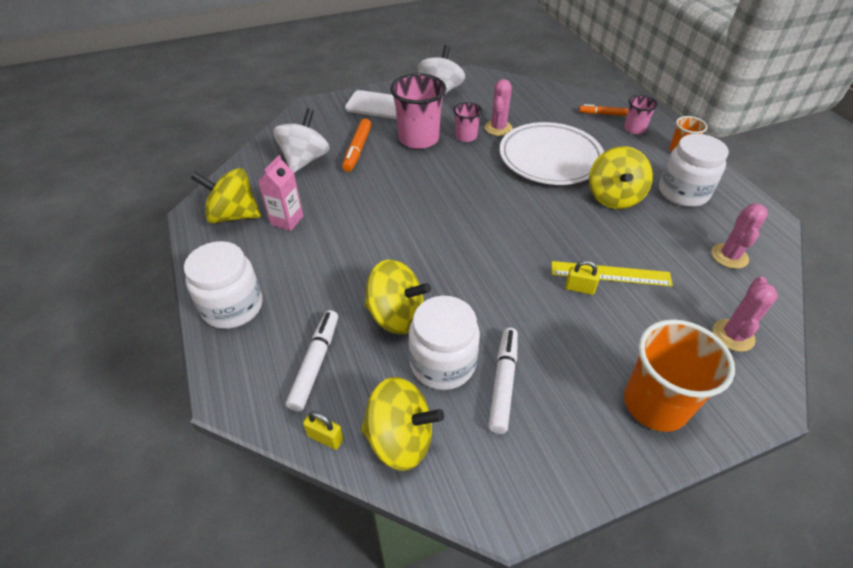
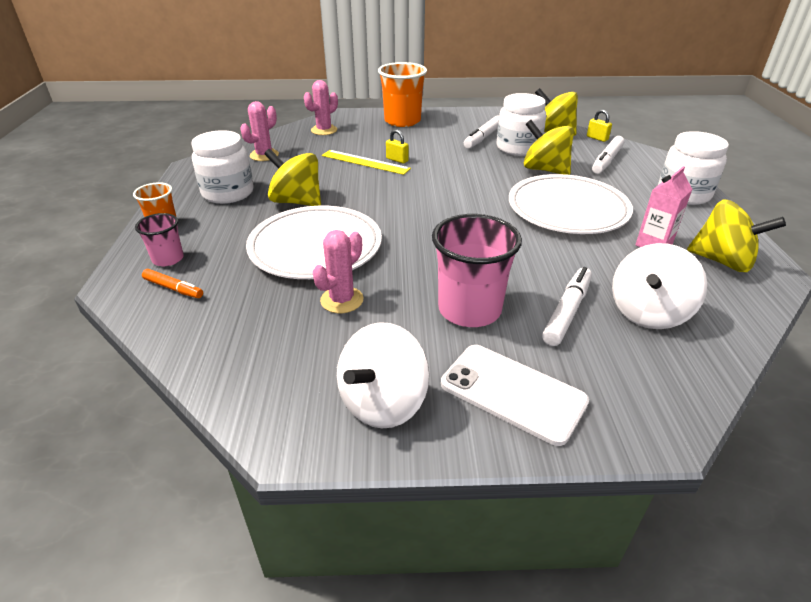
camera: 160 degrees left, 10 degrees down
orange marker [342,119,372,172] -> white marker [542,267,592,346]
pink cup [453,102,482,142] -> none
yellow spinning top [589,146,653,209] -> yellow spinning top turned 90 degrees counterclockwise [264,149,321,206]
none -> white plate [509,174,633,234]

